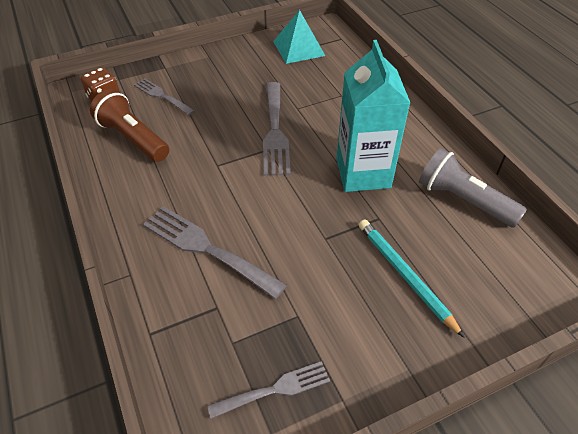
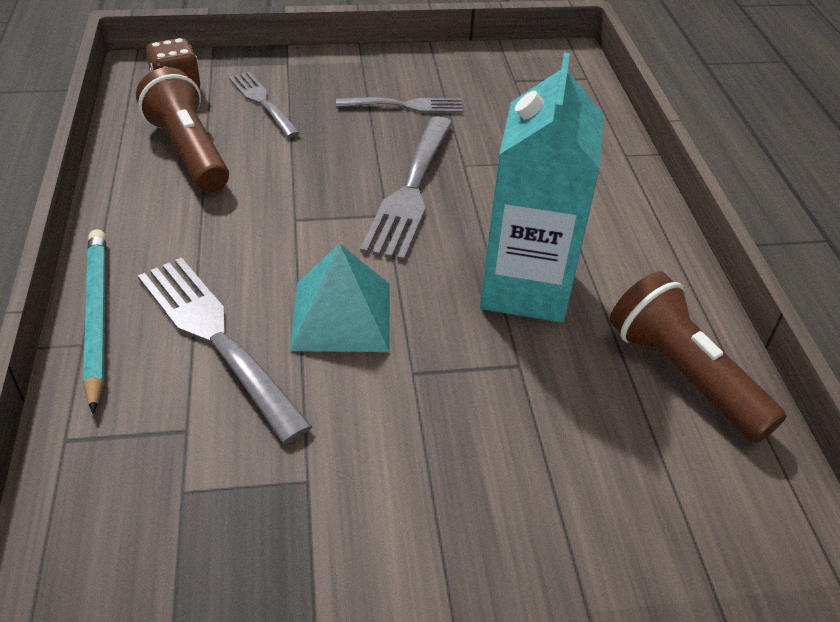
camera: 15 degrees right, 5 degrees down
grey fork [207,361,330,419] -> grey fork moved to [336,97,462,113]
turquoise pyramid [273,10,325,64] -> turquoise pyramid moved to [290,243,390,352]
turquoise pencil [359,219,465,338] -> turquoise pencil moved to [83,229,106,414]
grey flashlight [419,148,527,228] -> brown flashlight [610,271,786,443]

